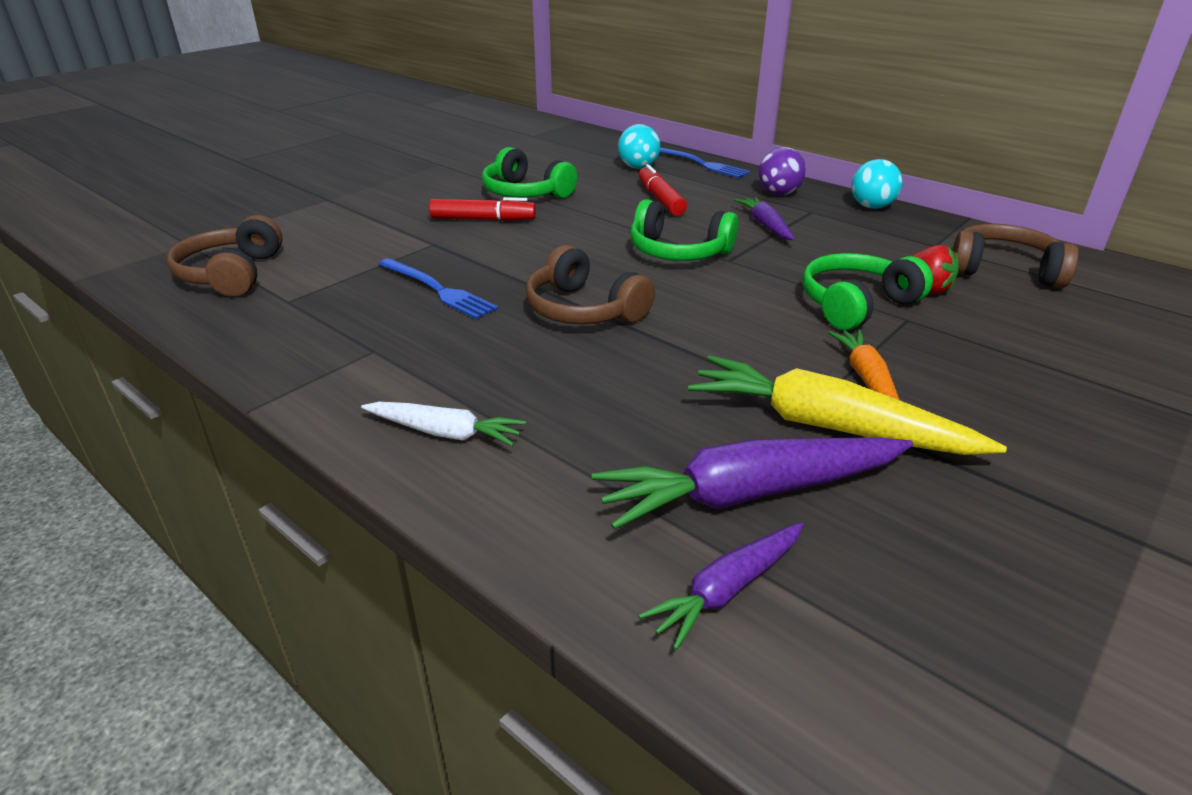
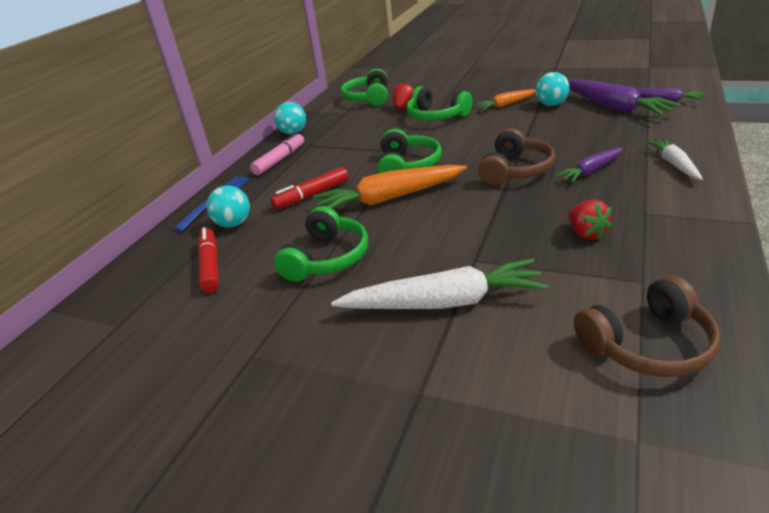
camera: 105 degrees left, 0 degrees up
blue fork [378,258,498,319] -> none
red marker [429,197,536,221] -> red marker moved to [197,227,219,293]
yellow carrot [688,355,1007,455] -> turquoise ball [535,72,570,106]
purple carrot [734,197,795,240] -> purple carrot moved to [555,148,623,183]
purple ball [759,147,806,195] -> pink marker [250,133,304,175]
brown headphones [952,224,1079,288] -> green headphones [341,69,388,106]
none -> orange carrot [313,165,467,209]
none -> white carrot [331,259,548,309]
none -> red strawberry [568,199,612,240]

